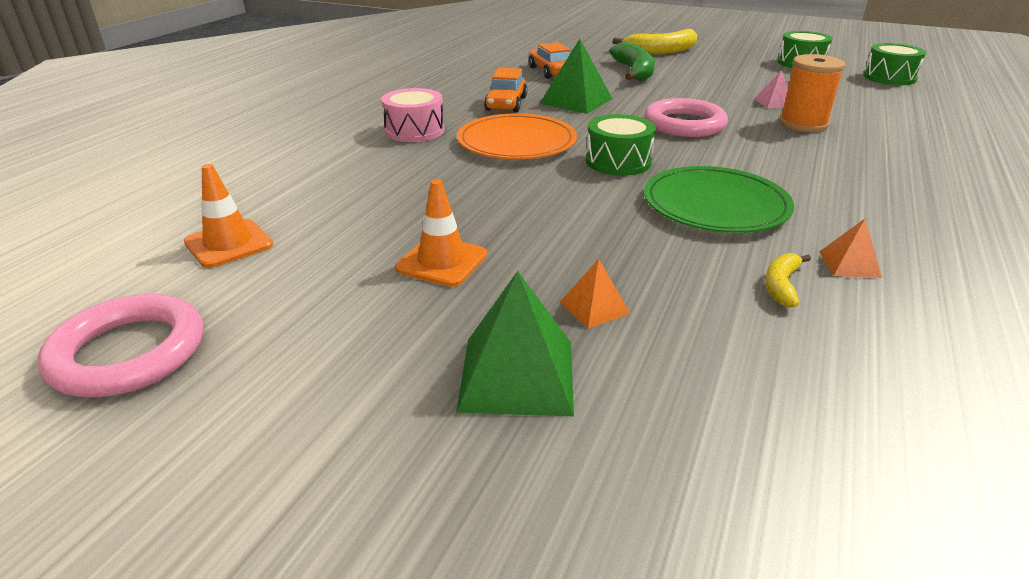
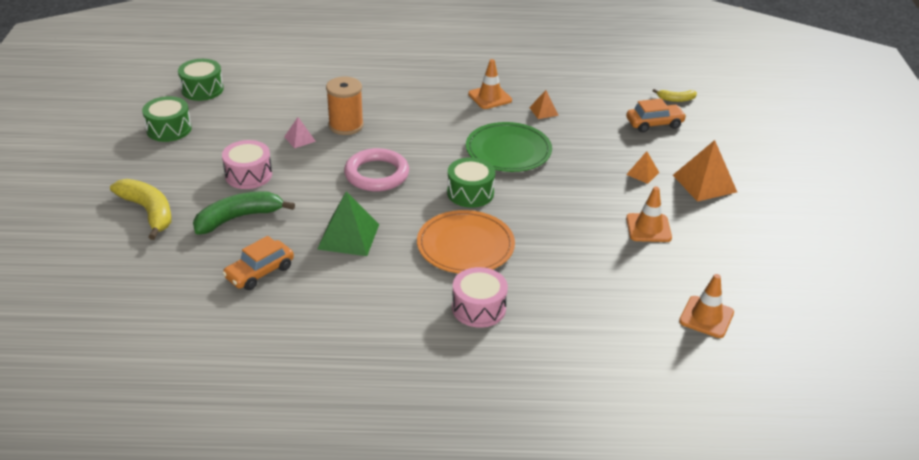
camera: 115 degrees left, 5 degrees up
pink ring [38,294,203,397] -> none
green pyramid [456,271,574,416] -> orange pyramid [673,140,737,202]
orange car [484,68,528,112] -> orange car moved to [626,99,686,132]
yellow banana [765,253,811,307] -> yellow banana moved to [653,89,697,102]
none -> pink drum [222,140,272,189]
none -> orange traffic cone [468,59,512,109]

